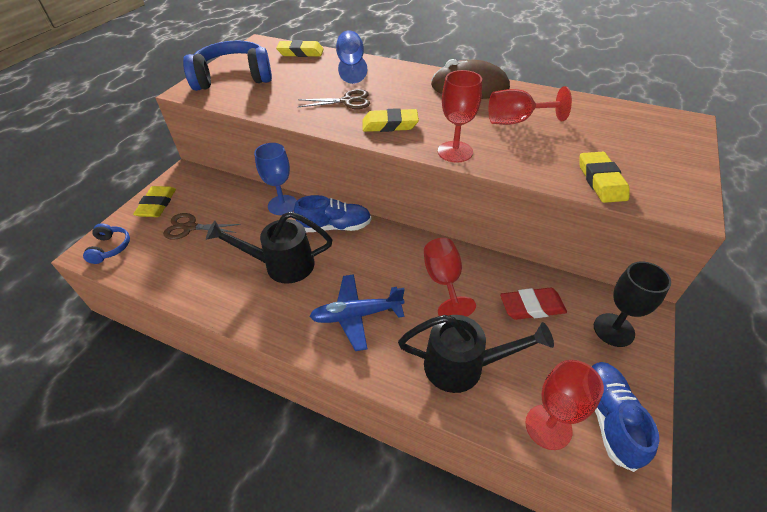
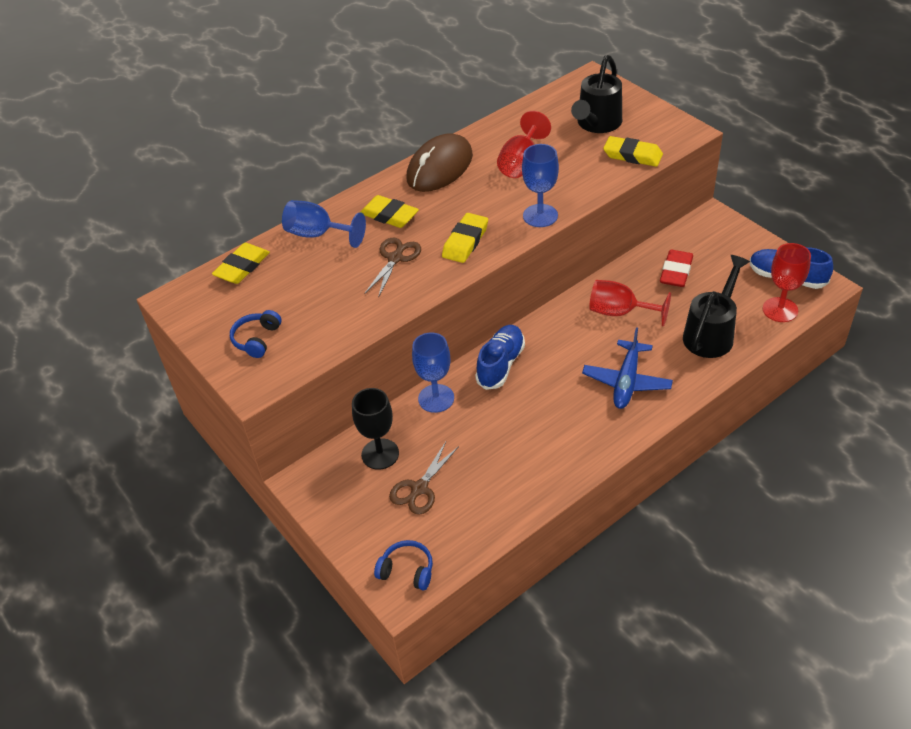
camera: 60 degrees left, 0 degrees up
yellow eraser [133,186,176,217] -> yellow eraser moved to [360,195,419,228]
blue headphones [183,40,272,91] -> blue headphones [230,310,282,358], size x0.47
black watering can [206,212,333,284] -> black watering can moved to [571,55,622,133]
red goblet [438,70,482,163] -> blue goblet [522,144,559,227]
black goblet [594,261,671,347] -> black goblet moved to [352,388,399,470]

